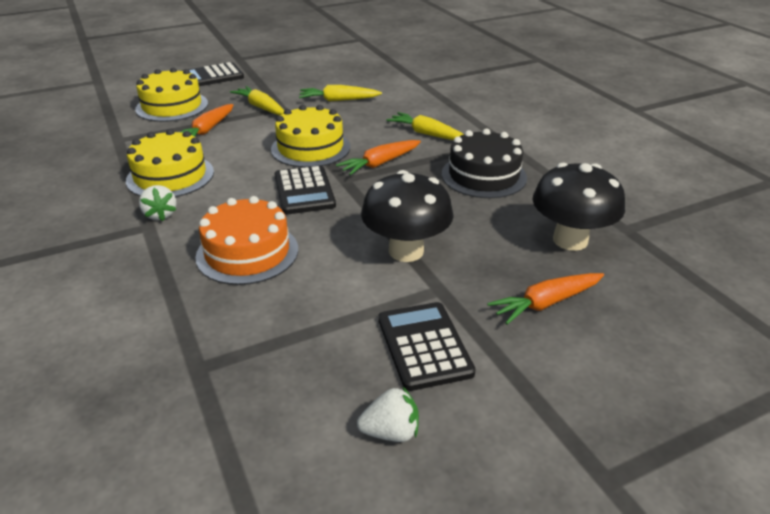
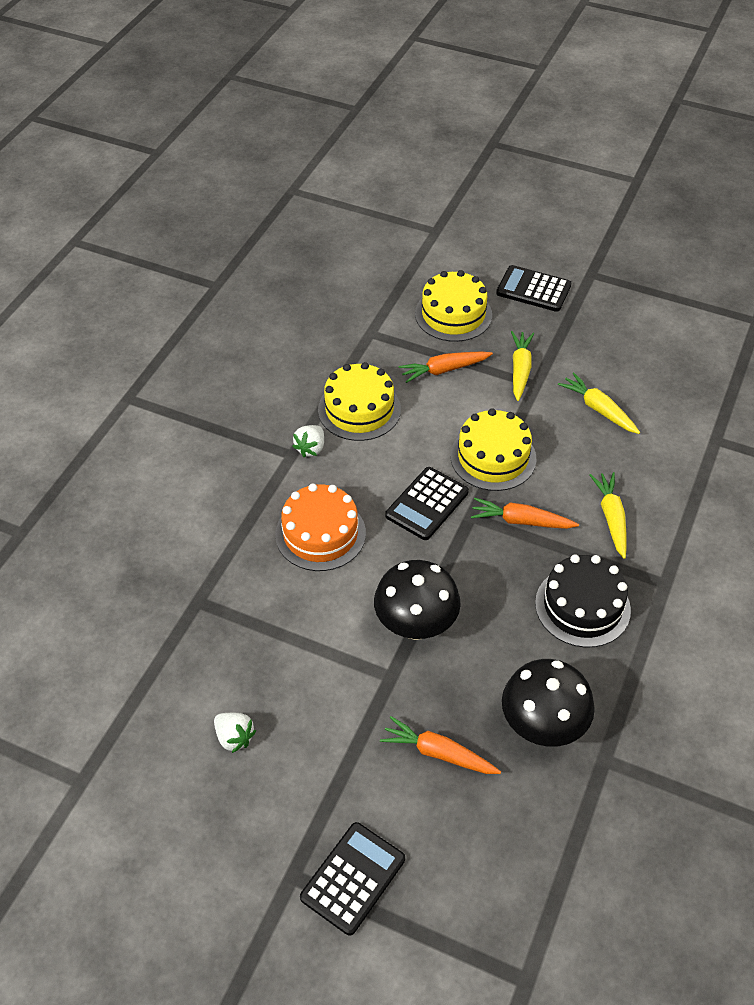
camera: 50 degrees right, 15 degrees up
black calculator [378,302,476,391] -> black calculator moved to [300,822,405,936]

